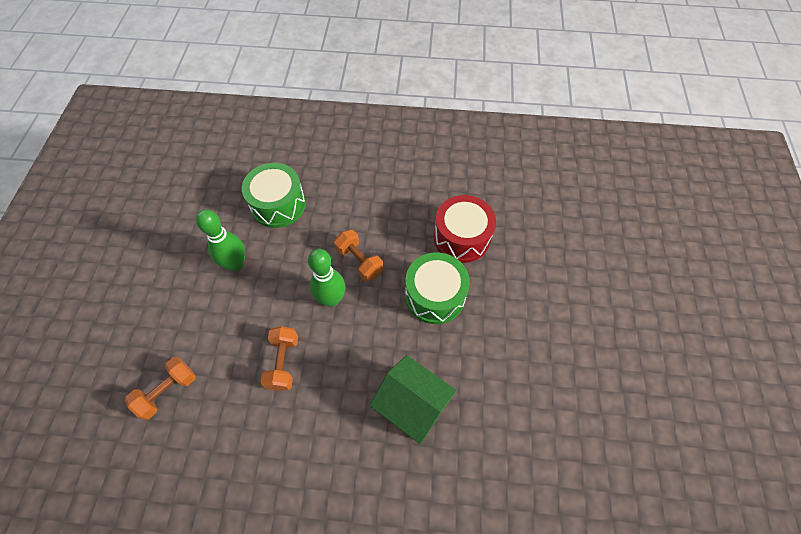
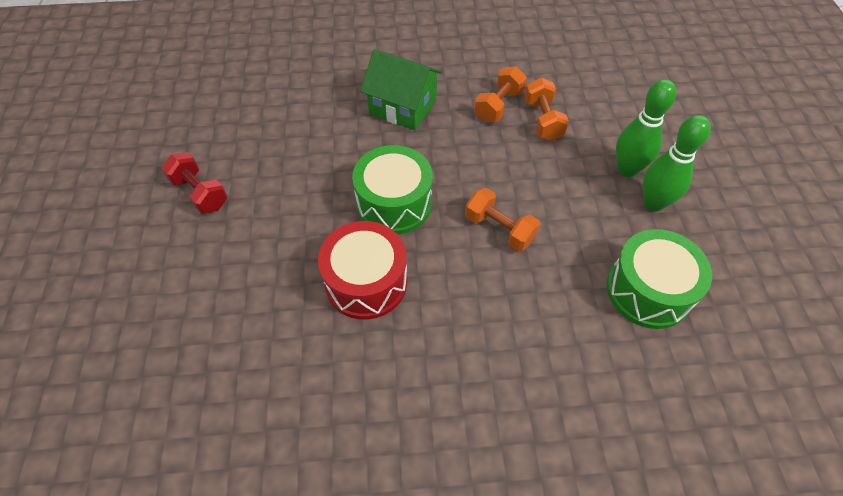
camera: 170 degrees right, 5 degrees down
orange dumbbell [125,357,196,420] -> orange dumbbell moved to [474,66,527,122]
green bowling pin [308,249,345,307] -> green bowling pin moved to [616,79,676,177]
none -> red dumbbell [162,152,228,214]

